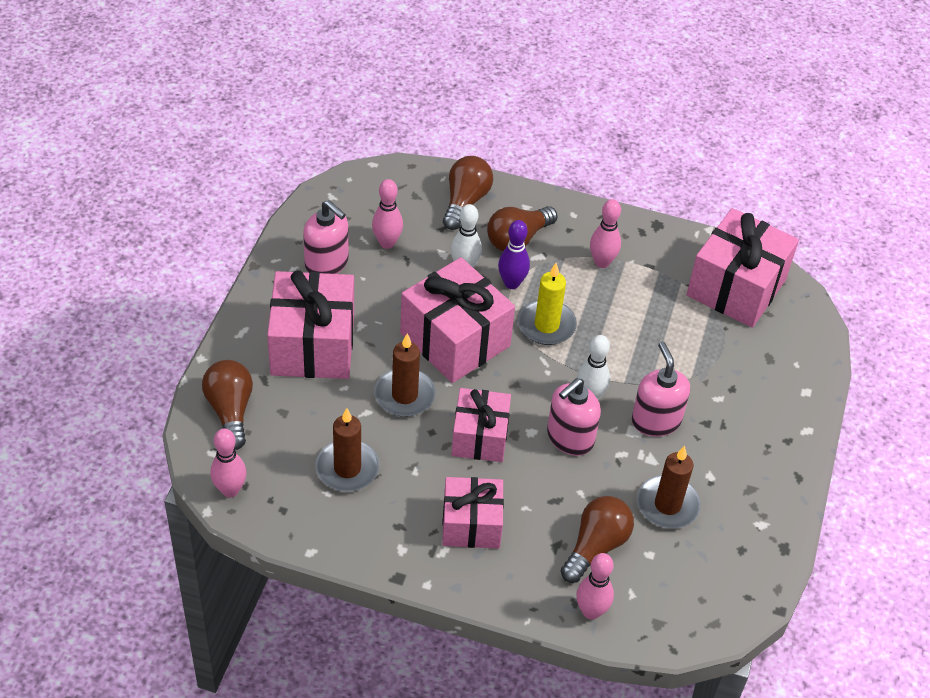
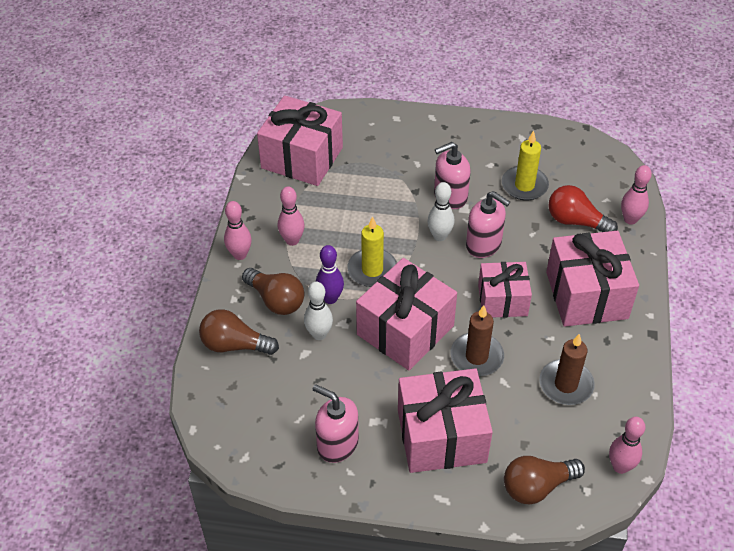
camera: 95 degrees left, 0 degrees up
pink soap dispenser [303,200,349,274] -> pink soap dispenser turned 90 degrees counterclockwise [313,384,359,463]
pink bowling pin [372,179,403,249] -> pink bowling pin moved to [224,201,252,260]
pink gift [442,477,504,548] -> pink gift [546,231,639,327], size x1.57
brown light bulb [561,496,634,583] -> red light bulb [548,185,618,232]
brown candle [637,446,701,529] -> yellow candle [502,130,549,200]

